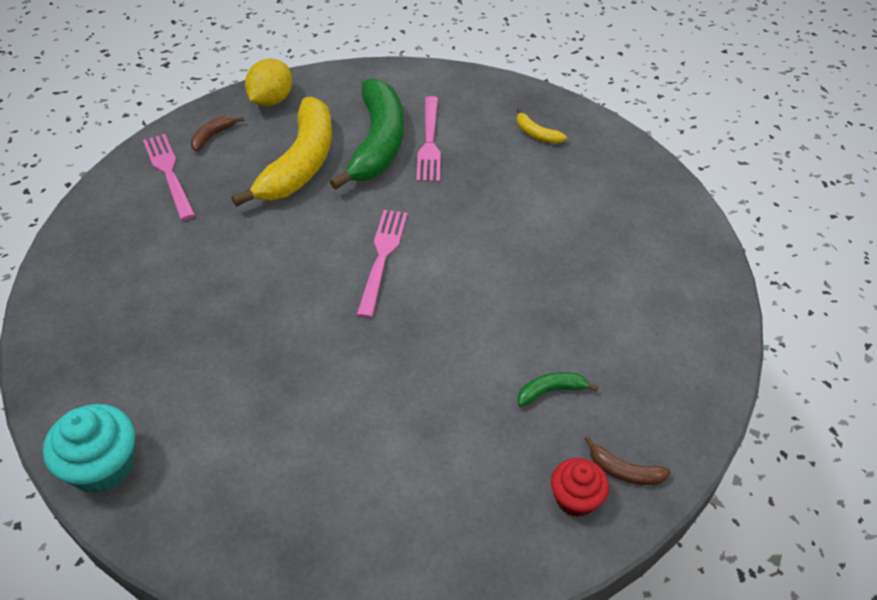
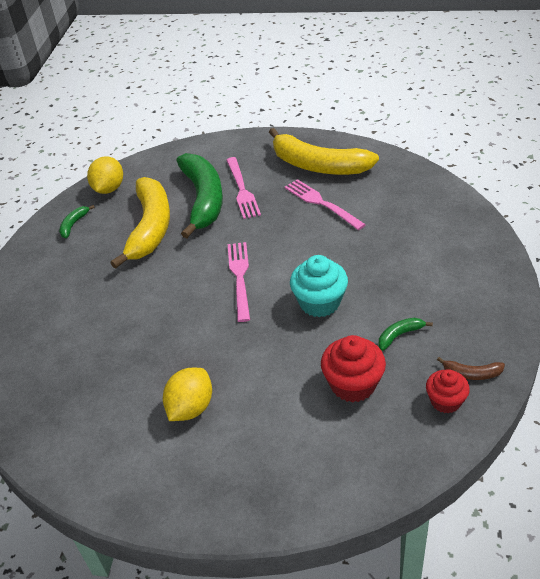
camera: 10 degrees left, 5 degrees down
turquoise cupcake [43,404,135,494] -> turquoise cupcake moved to [290,255,348,317]
pink fork [143,134,195,220] -> pink fork moved to [285,179,366,230]
brown banana [190,115,244,151] -> green banana [59,205,95,238]
yellow banana [516,108,567,144] -> yellow banana [269,128,379,175], size x2.49
none -> yellow lemon [163,368,212,421]
none -> red cupcake [321,335,386,402]

